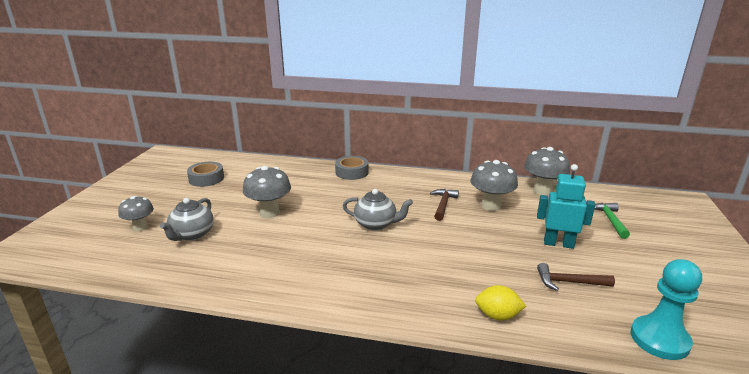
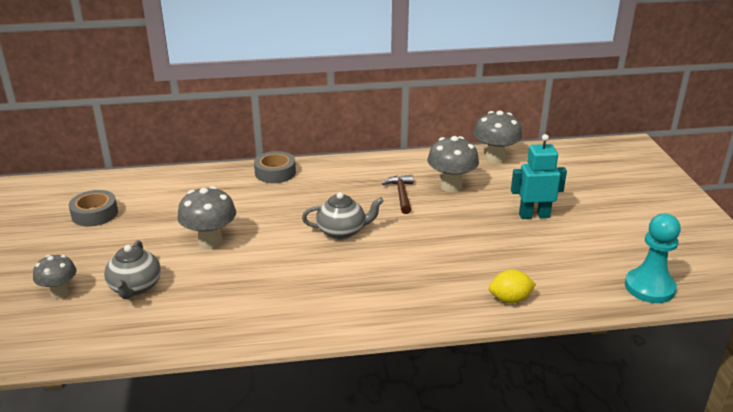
camera: 20 degrees left, 5 degrees up
brown hammer [537,263,615,291] -> none
green hammer [594,203,630,239] -> none

